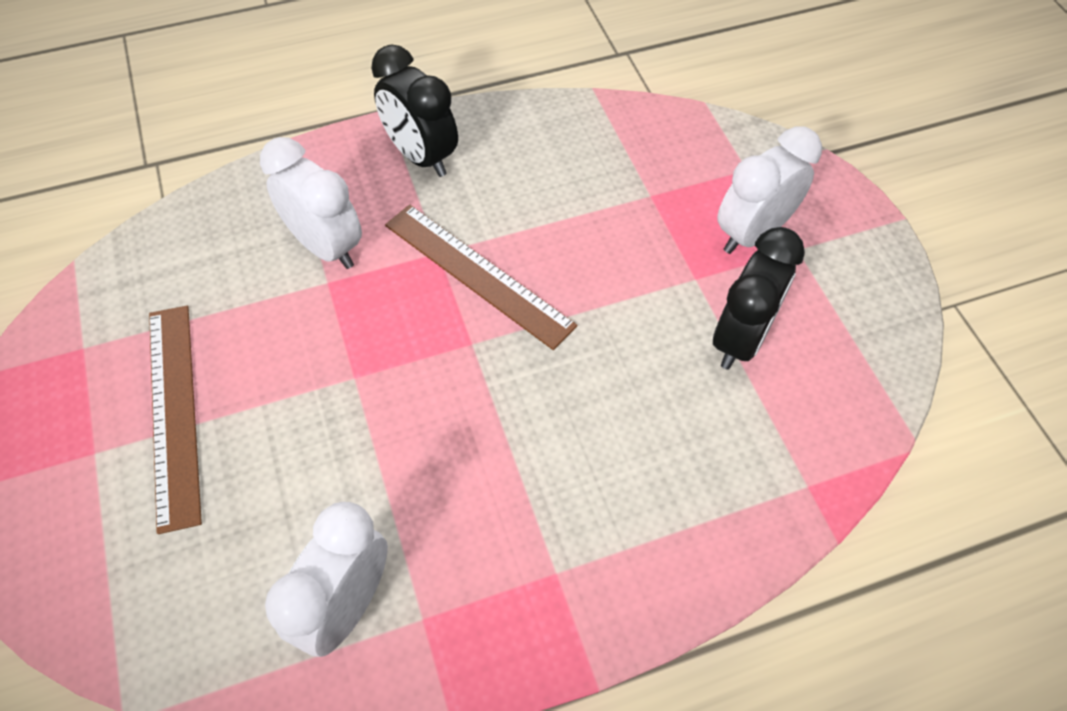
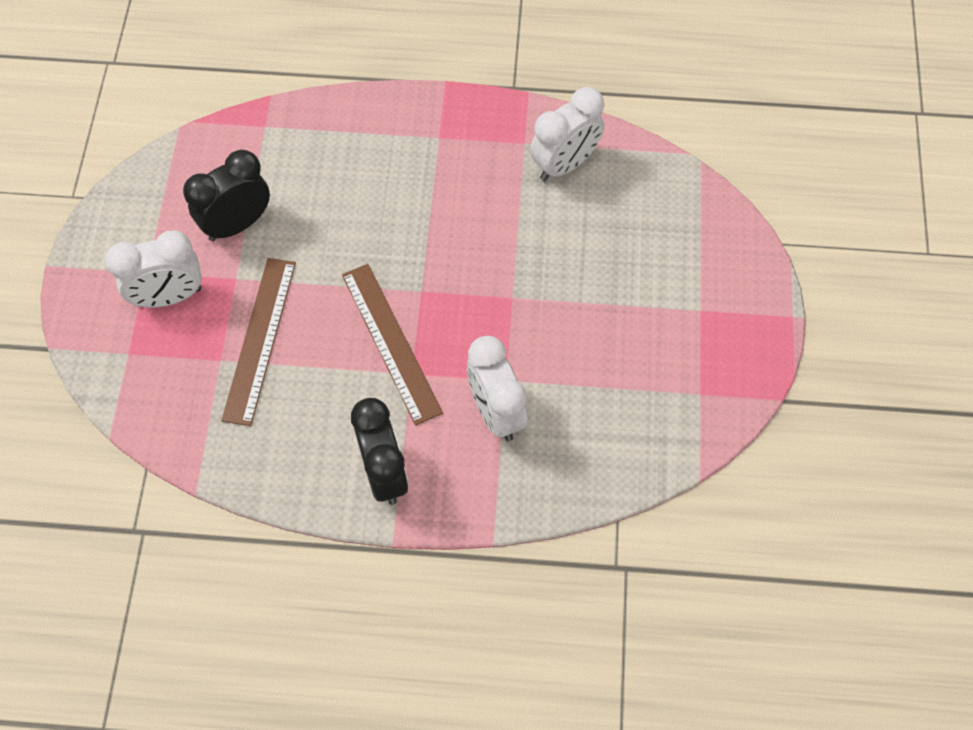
camera: 155 degrees left, 5 degrees up
brown ruler [149,306,202,534] -> brown ruler moved to [221,258,296,426]

